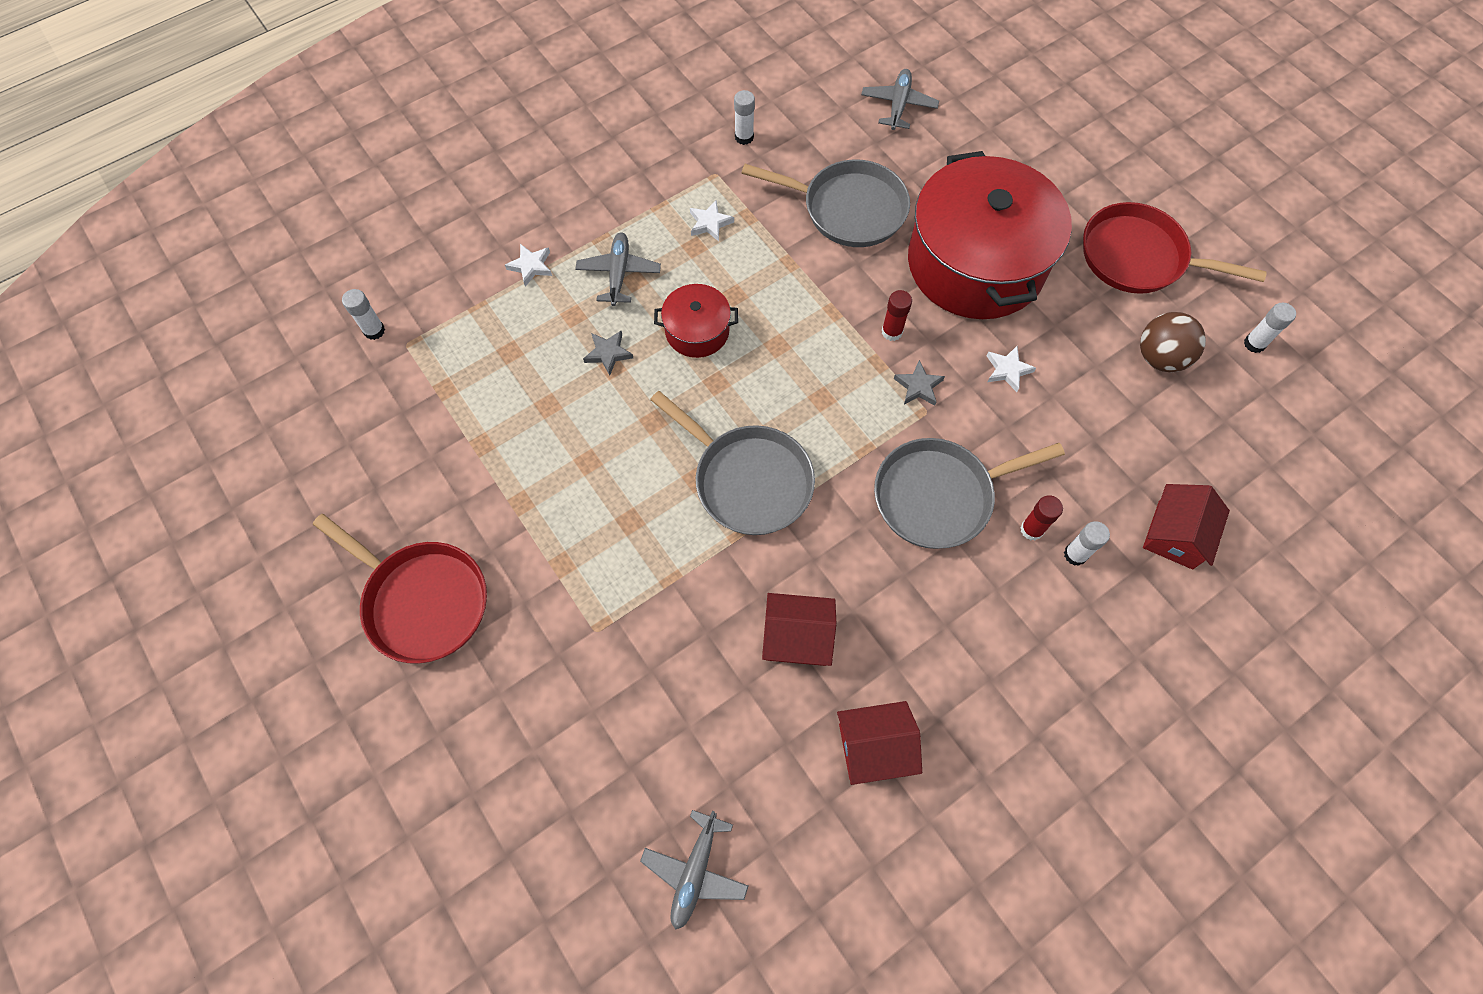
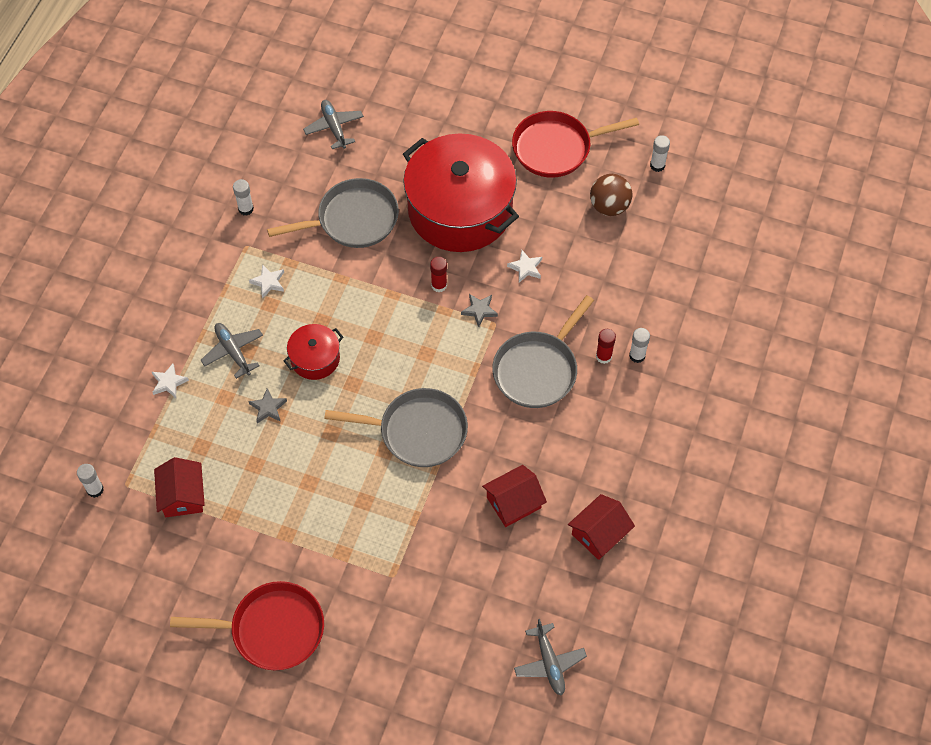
camera: 35 degrees left, 5 degrees down
red house [1143,484,1230,569] -> red house moved to [154,457,205,517]

